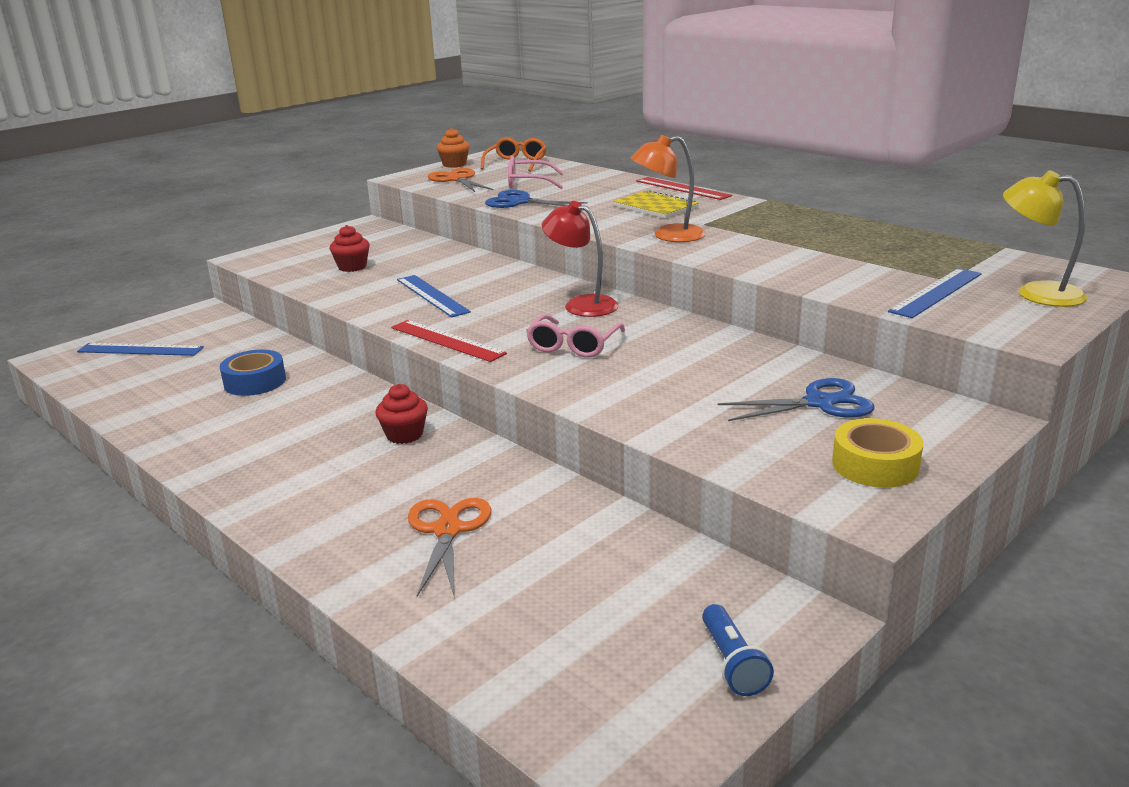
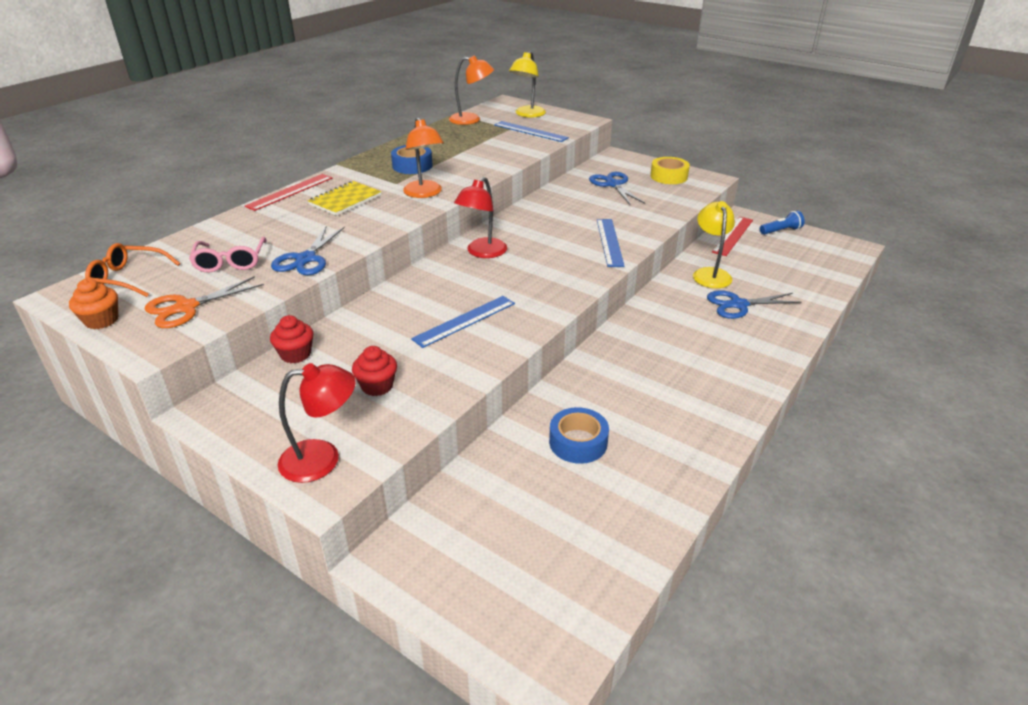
camera: 100 degrees left, 10 degrees up
blue ruler [77,343,204,356] -> blue ruler moved to [597,219,625,267]
red cupcake [375,384,428,444] -> red cupcake moved to [270,315,313,363]
red ruler [391,320,507,362] -> red ruler moved to [712,217,753,256]
orange scissors [408,498,491,598] -> blue scissors [707,290,802,319]
pink glasses [526,314,625,358] -> none
none -> red lamp [278,363,356,483]
none -> blue tape [391,145,433,174]
none -> orange lamp [449,55,494,125]
none -> yellow lamp [693,201,735,288]

